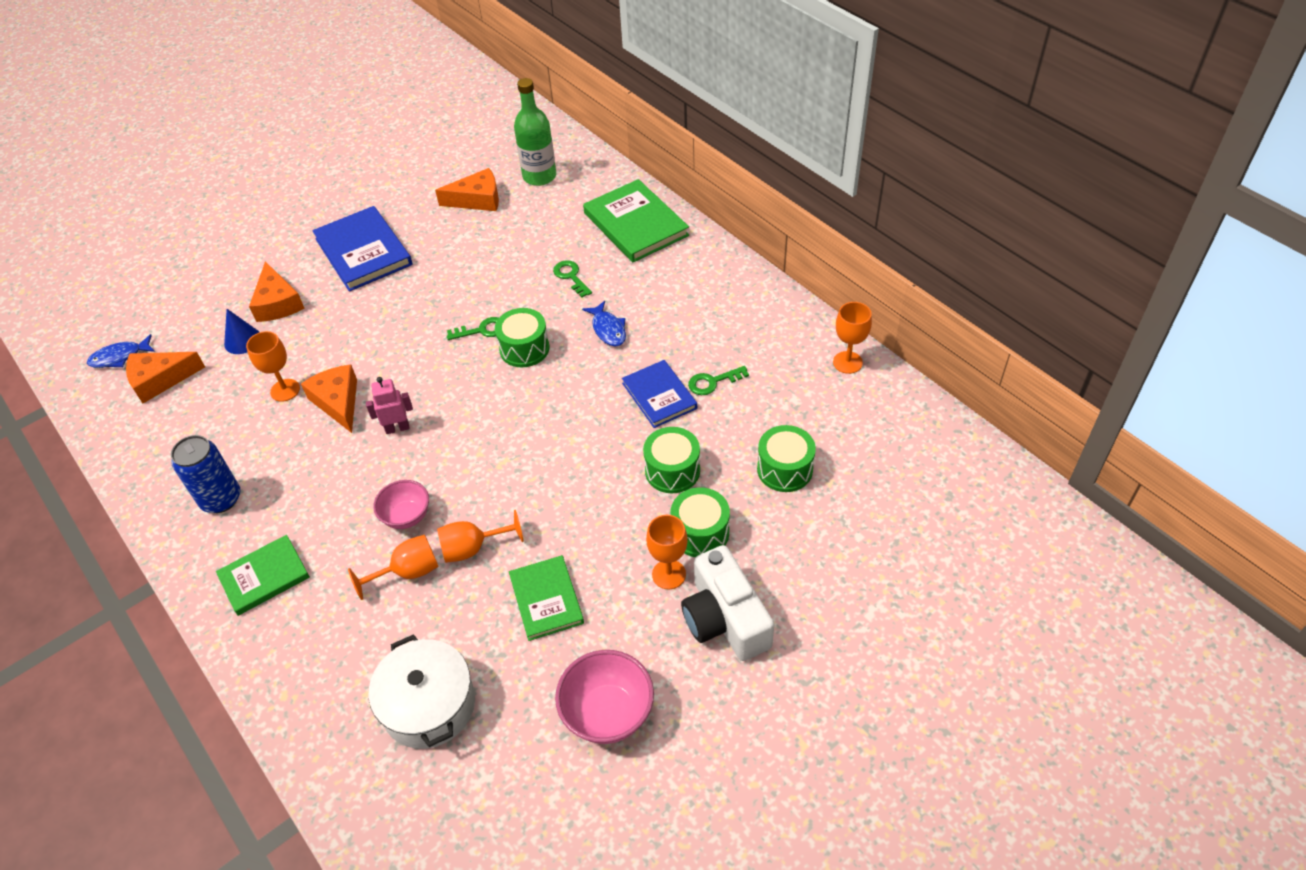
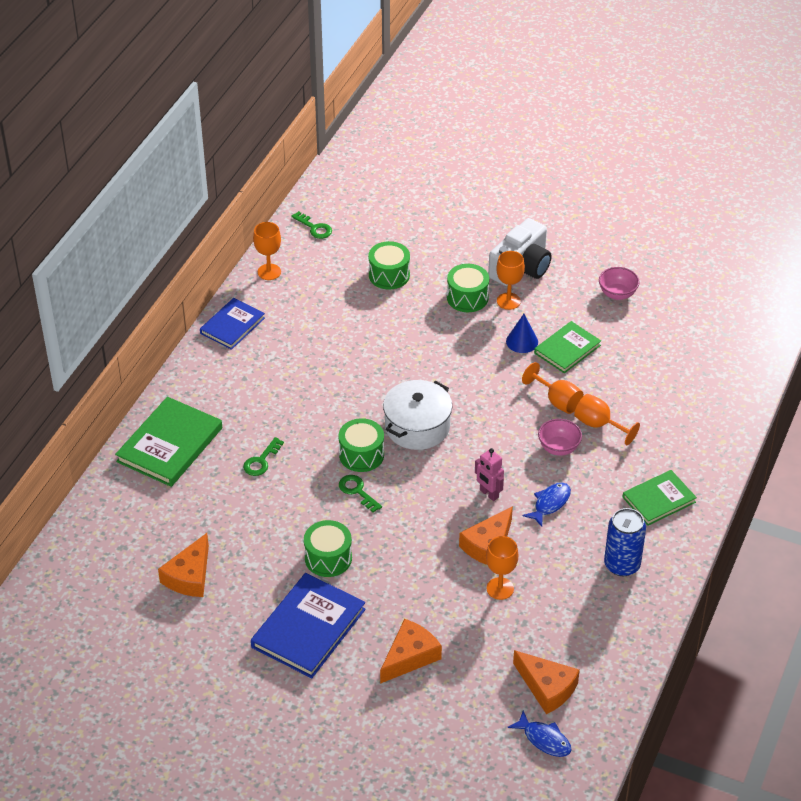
camera: 120 degrees left, 5 degrees down
green book [216,535,310,616] -> green book turned 60 degrees counterclockwise [623,470,697,526]
blue cone [224,309,259,354] -> blue cone moved to [506,314,538,353]
white pot [369,634,475,749] -> white pot moved to [383,380,452,450]
orange cheese [435,168,499,211] -> orange cheese turned 120 degrees counterclockwise [158,533,209,597]
green bottle [514,78,556,186] -> none
pink bowl [555,650,654,744] -> pink bowl [599,267,640,300], size x0.66
blue fish [582,301,626,346] -> blue fish moved to [523,483,571,527]
blue book [622,360,697,428] -> blue book moved to [200,298,265,350]
green drum [643,427,700,493] -> green drum moved to [304,520,352,577]
green key [688,366,749,395] -> green key moved to [291,211,332,239]

